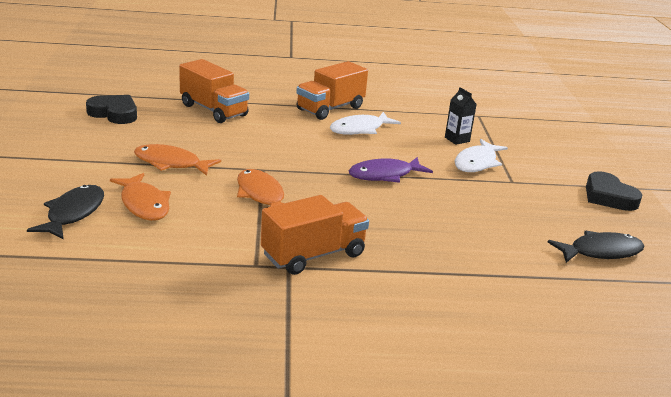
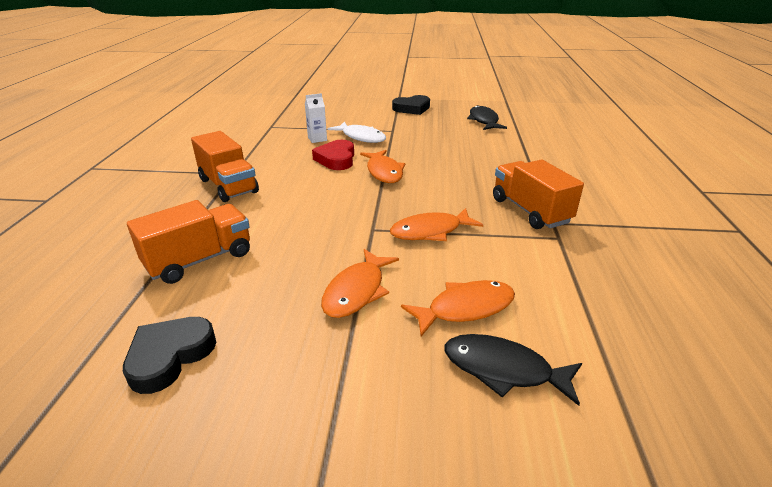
camera: 80 degrees left, 5 degrees up
white fish [330,112,401,135] -> none
purple fish [349,157,433,183] -> orange fish [360,150,405,183]
black carton [445,87,477,145] -> white carton [305,93,327,143]
none -> red heart [312,140,354,170]

